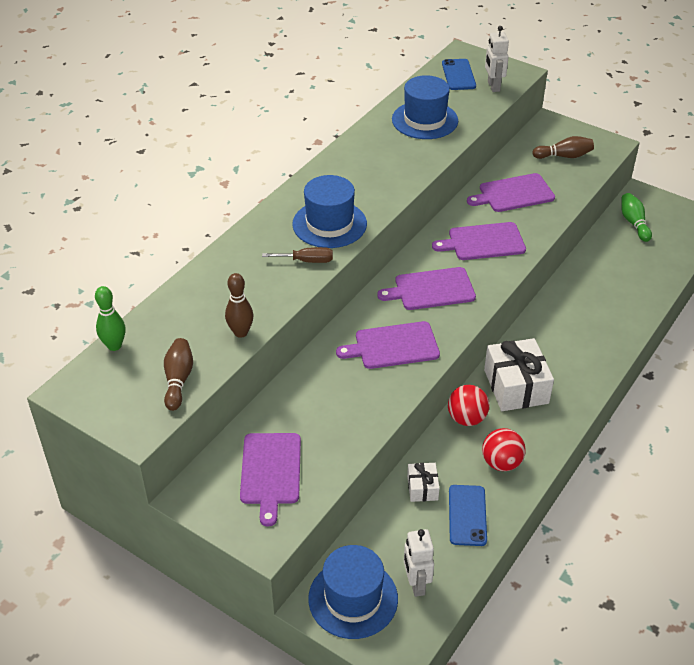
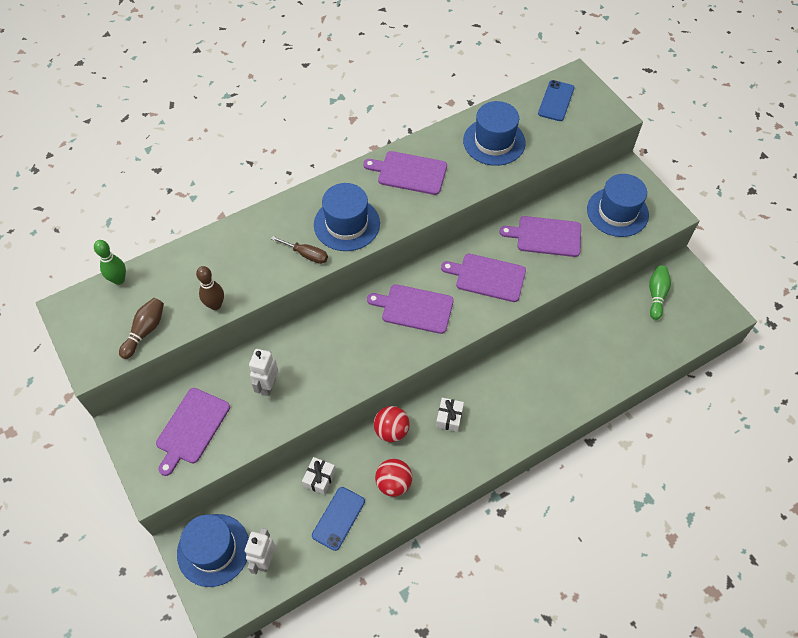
camera: 25 degrees right, 15 degrees up
purple cutting board [336,321,440,369] -> purple cutting board moved to [363,151,447,195]
white gift [484,338,554,411] -> white gift [436,398,464,432], size x0.51
white robot [485,26,509,92] -> white robot moved to [249,349,278,396]
brown bowling pin [532,136,594,159] -> blue hat [587,174,649,237]

